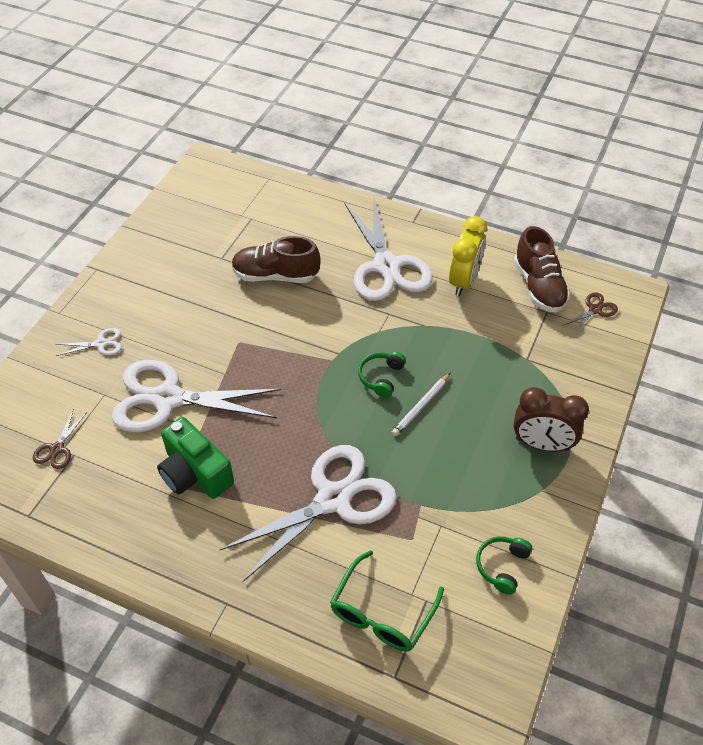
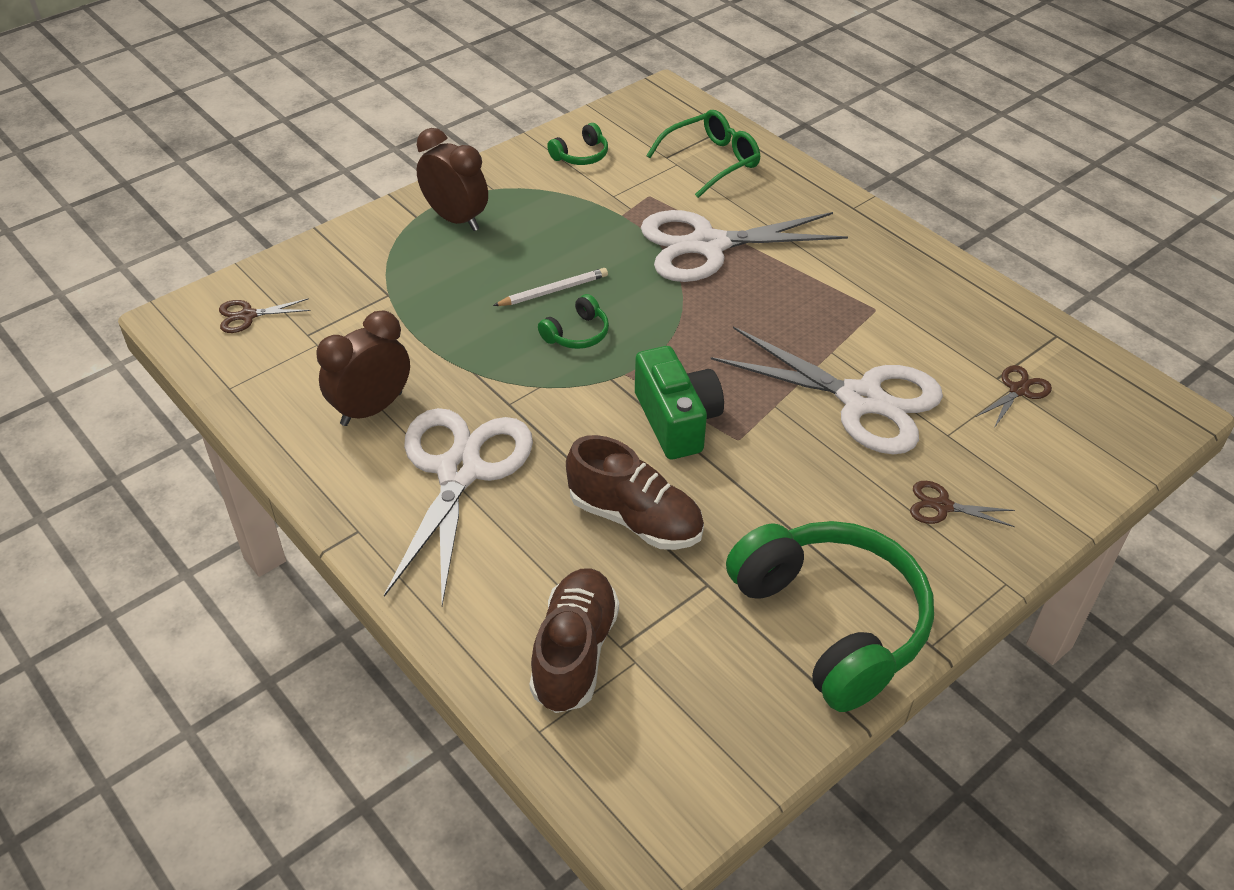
camera: 155 degrees left, 5 degrees down
white scissors [56,328,121,356] -> brown scissors [910,481,1015,527]
green camera [157,417,234,499] -> green camera moved to [635,346,724,459]
yellow clock [449,216,487,296] -> brown clock [316,310,410,426]
brown shoe [514,226,571,313] -> brown shoe moved to [530,568,619,713]
none -> green headphones [726,521,934,712]

